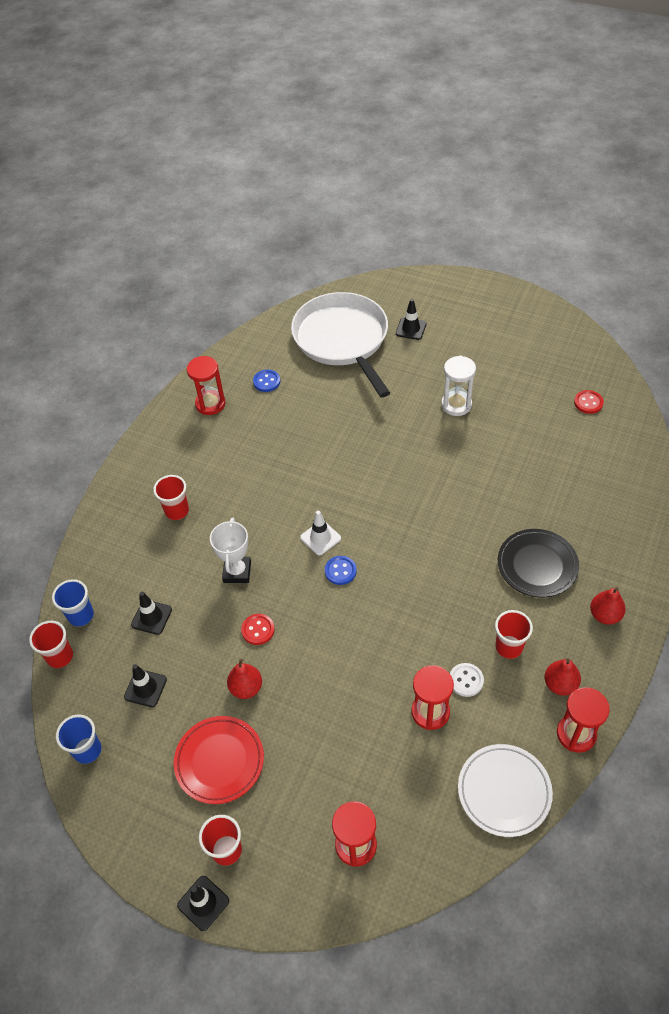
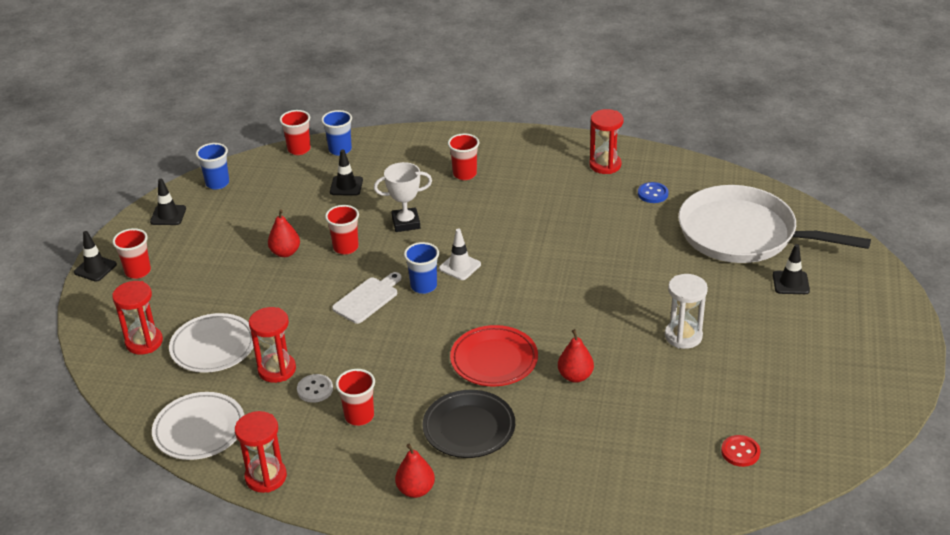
camera: 75 degrees right, 15 degrees down
black traffic cone [124,664,167,707] -> black traffic cone moved to [150,179,186,225]
red plate [174,716,264,804] -> red plate moved to [450,325,538,386]
red button [241,614,275,645] -> red cup [325,205,359,255]
white pan [291,292,390,397] -> white pan turned 120 degrees counterclockwise [678,185,871,263]
blue button [325,556,357,585] -> blue cup [404,242,439,294]
red pear [544,658,581,696] -> red pear moved to [558,329,594,383]
none -> white plate [169,313,254,373]
none -> white cutting board [332,272,402,324]

